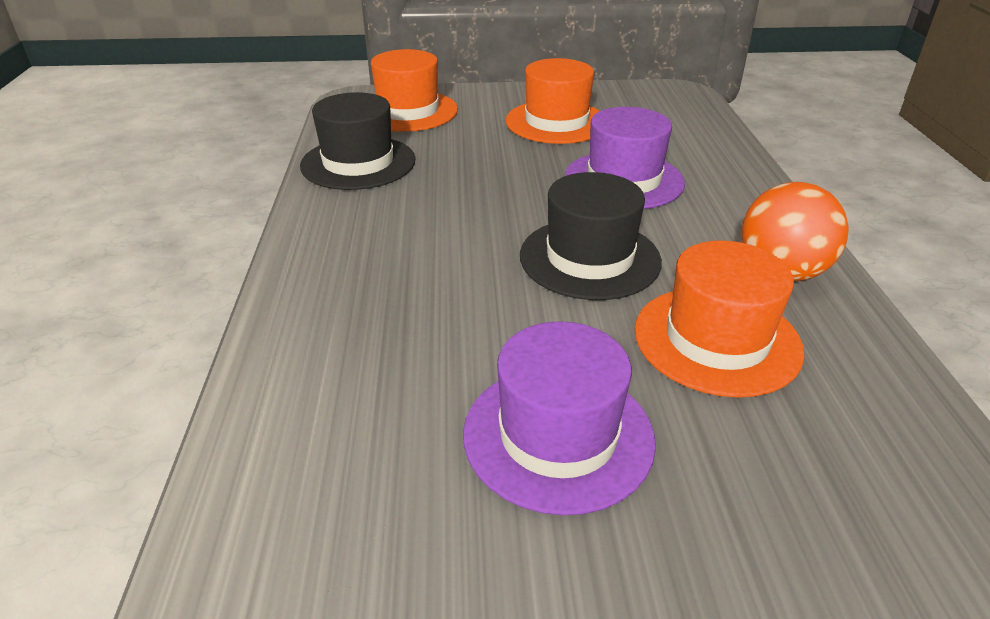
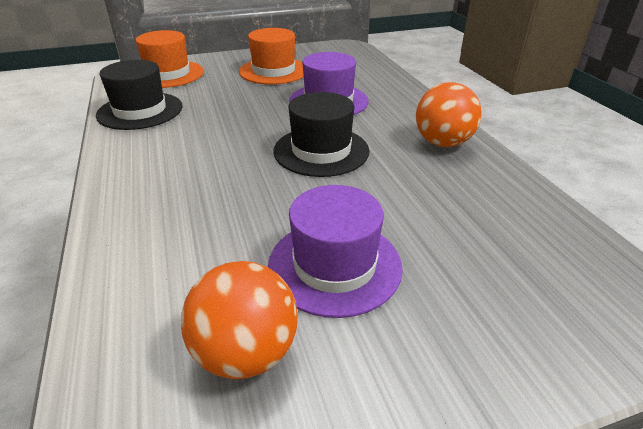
camera: 15 degrees left, 0 degrees up
orange hat [634,240,804,398] -> none
none -> orange ball [181,261,298,379]

